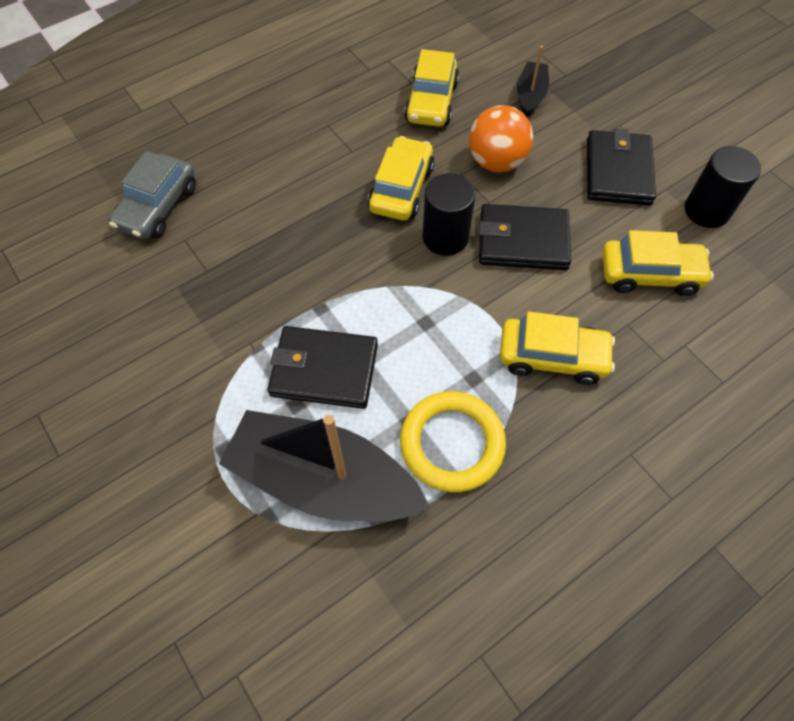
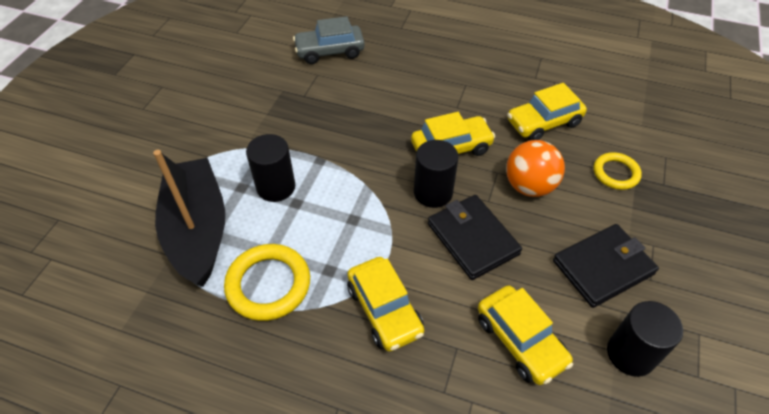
camera: 55 degrees right, 10 degrees down
black wallet [267,326,378,409] -> black cylinder [246,134,295,202]
black boat [517,46,549,117] -> yellow ring [594,152,642,190]

